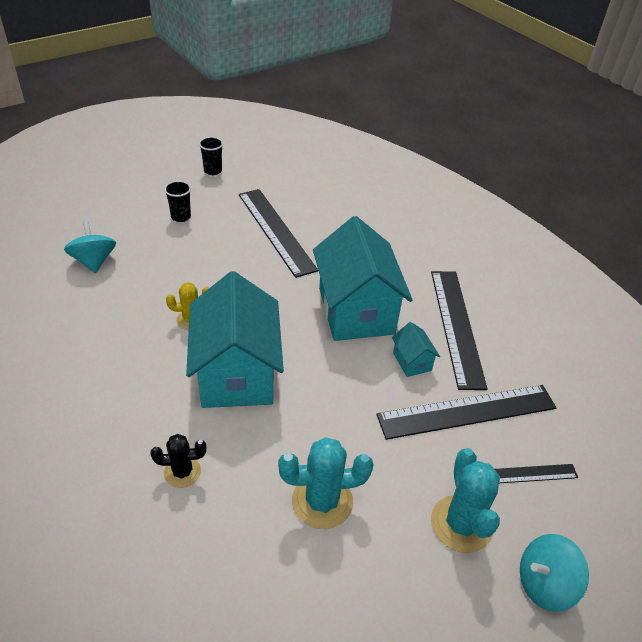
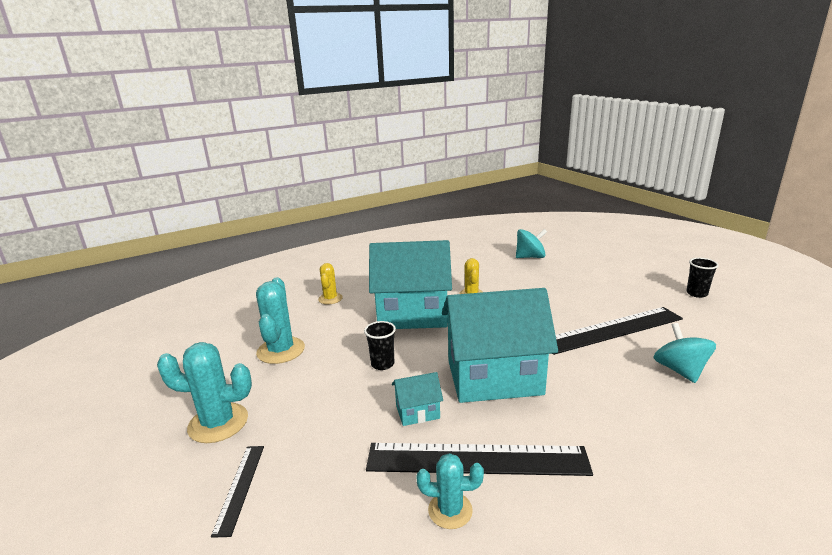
camera: 100 degrees right, 20 degrees down
black cactus [150,434,206,488] -> yellow cactus [318,263,343,304]
black cup [164,181,191,222] -> black cup moved to [364,321,396,370]
black ruler [376,385,557,440] -> none
turquoise spinning top [520,534,589,612] -> turquoise spinning top moved to [653,323,716,383]
none -> turquoise cactus [416,453,484,529]

